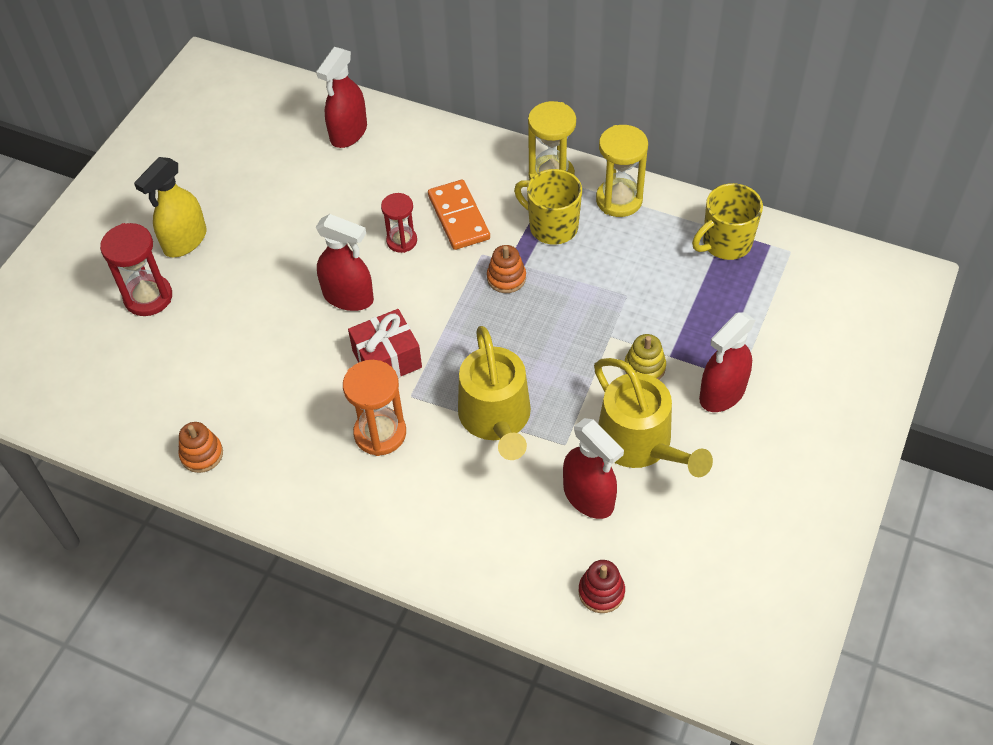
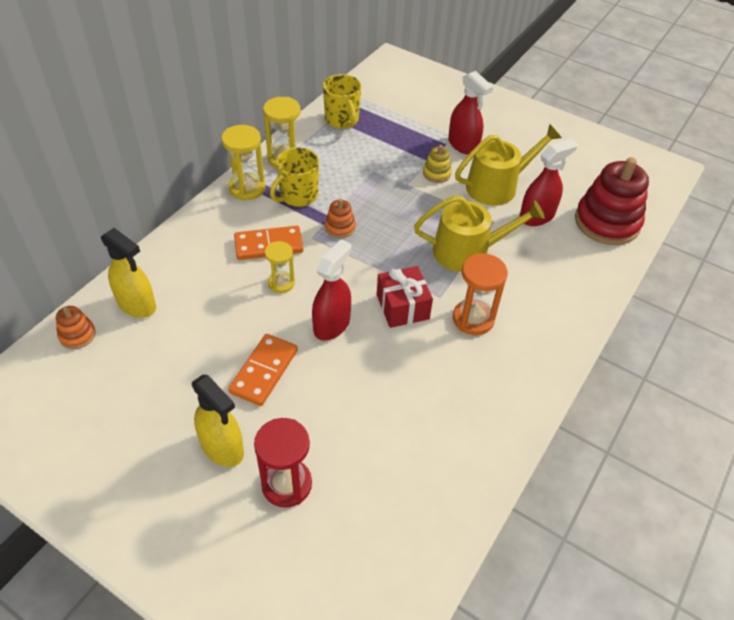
camera: 85 degrees left, 5 degrees down
orange stacking toy [179,422,223,473] -> orange stacking toy moved to [56,306,96,349]
red spray bottle [316,47,367,148] -> yellow spray bottle [101,228,156,318]
red hourglass [381,193,417,253] -> yellow hourglass [265,241,295,293]
red stacking toy [578,560,625,613] -> red stacking toy [575,157,649,245], size x2.17
none -> orange domino [228,334,298,406]

